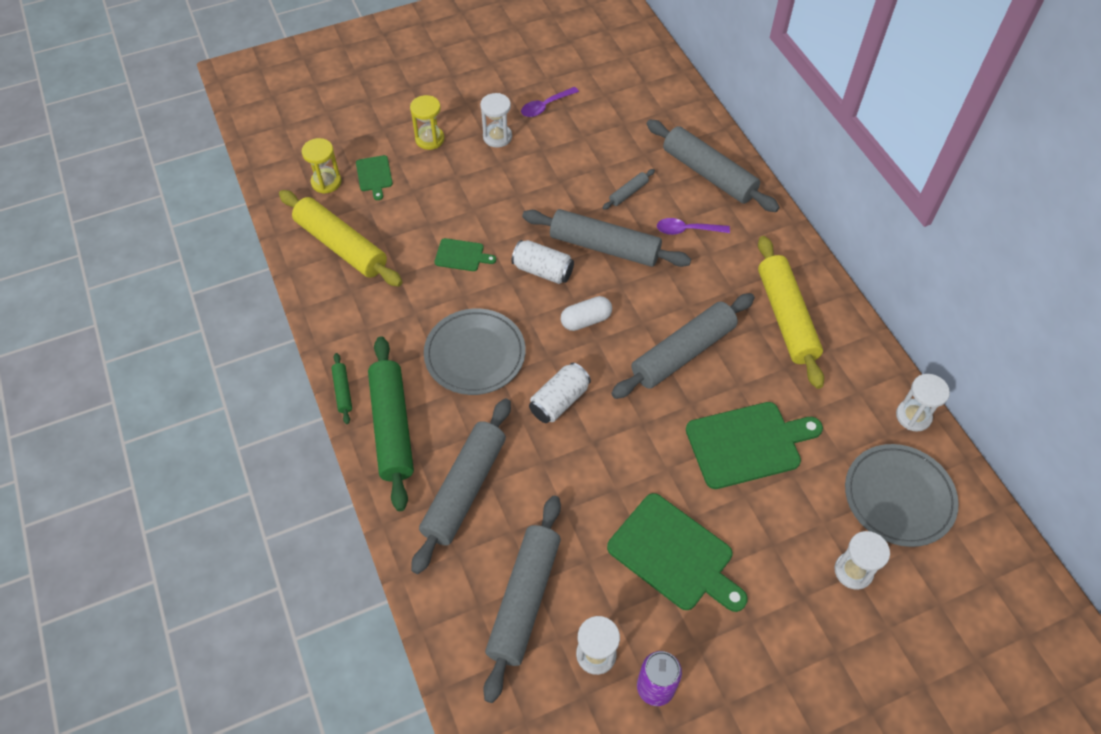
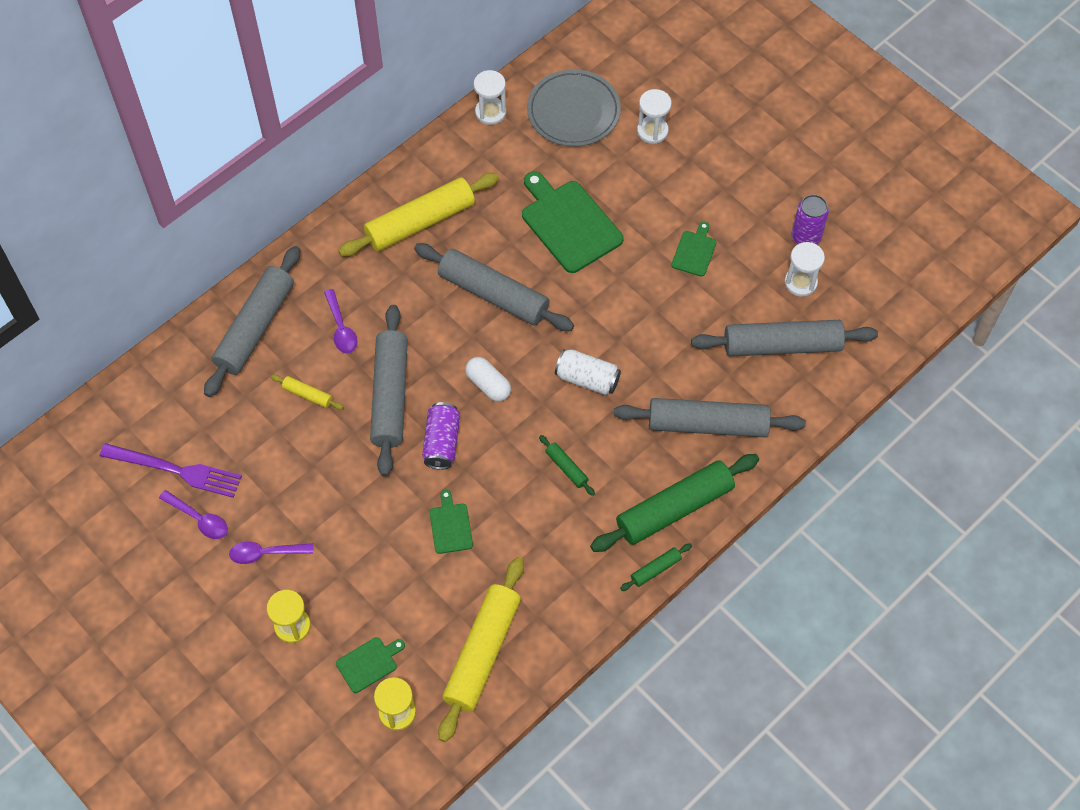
camera: 110 degrees left, 5 degrees up
grey plate [424,309,526,395] -> green rolling pin [539,435,595,496]
white hourglass [480,93,512,148] -> purple spoon [229,541,314,564]
white can [511,240,574,284] -> purple can [422,402,460,470]
grey rolling pin [603,169,655,210] -> yellow rolling pin [271,375,344,410]
green cutting board [607,493,748,612] -> green cutting board [671,222,716,277], size x0.50
none -> purple fork [100,443,242,498]

